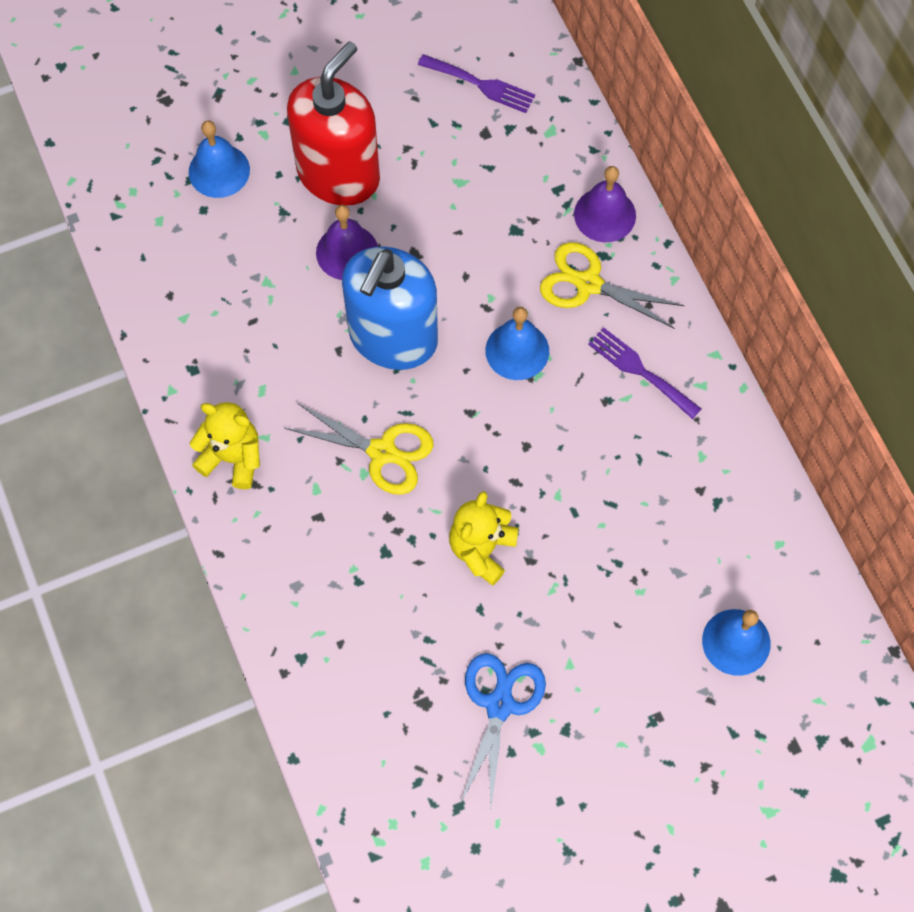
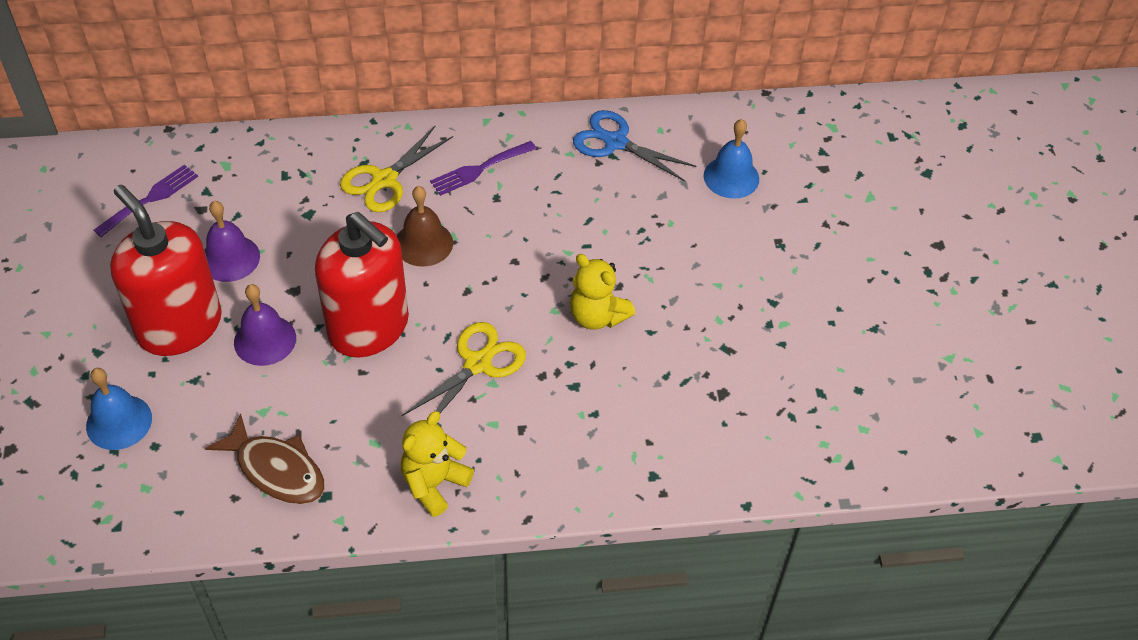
camera: 75 degrees left, 15 degrees down
blue soap dispenser [342,247,438,370] -> red soap dispenser [315,212,409,358]
blue scissors [460,653,546,807] -> blue scissors moved to [573,110,697,181]
blue bell [485,307,549,380] -> brown bell [397,186,453,267]
purple bell [574,166,636,242] -> purple bell moved to [204,201,260,282]
none -> brown fish [205,414,324,504]

